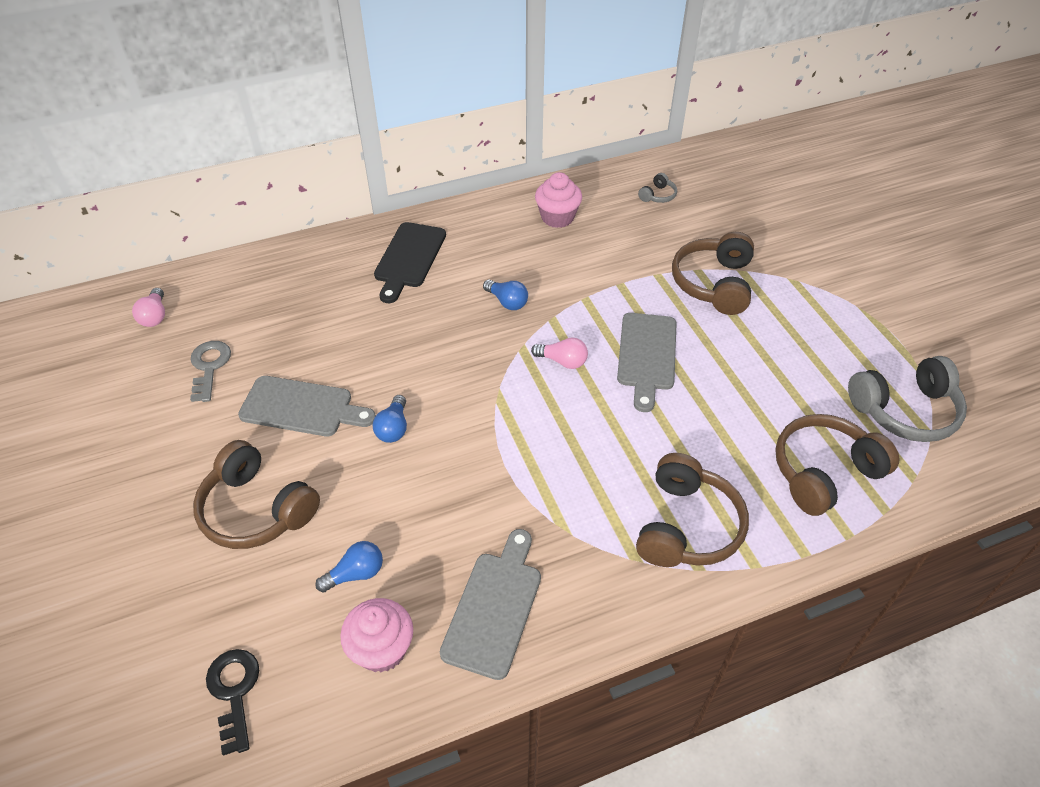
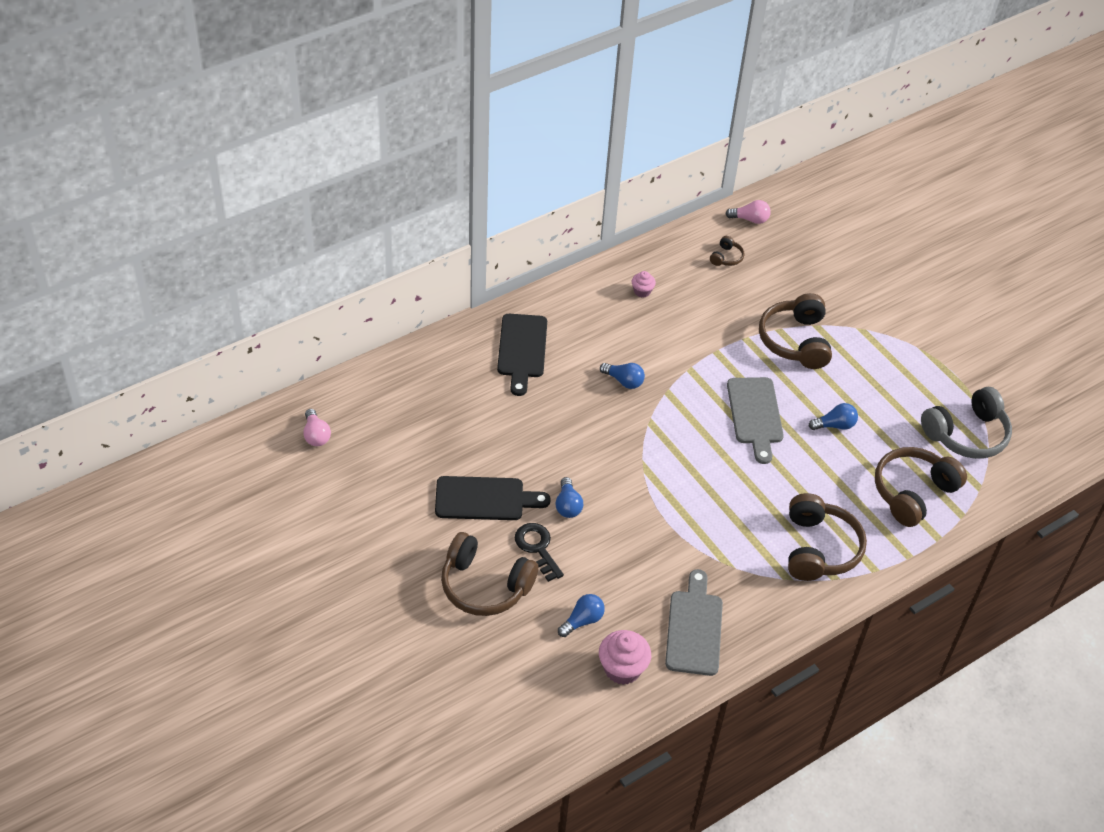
camera: 15 degrees left, 0 degrees up
grey key [190,341,231,402] -> none
black key [206,649,259,756] -> black key moved to [514,523,564,582]
grey cutting board [238,376,376,437] -> black cutting board [435,476,551,520]
pink light bulb [531,337,588,369] -> pink light bulb moved to [725,200,771,224]
pink cupcake [535,172,582,228] -> pink cupcake [632,271,656,298], size x0.56
grey headphones [638,173,677,203] -> brown headphones [710,236,744,266]
none -> blue light bulb [809,403,858,430]

